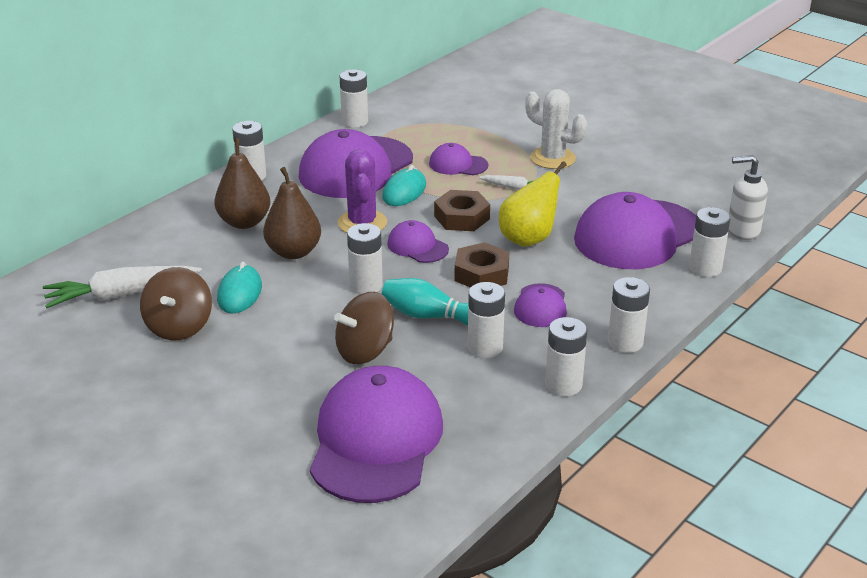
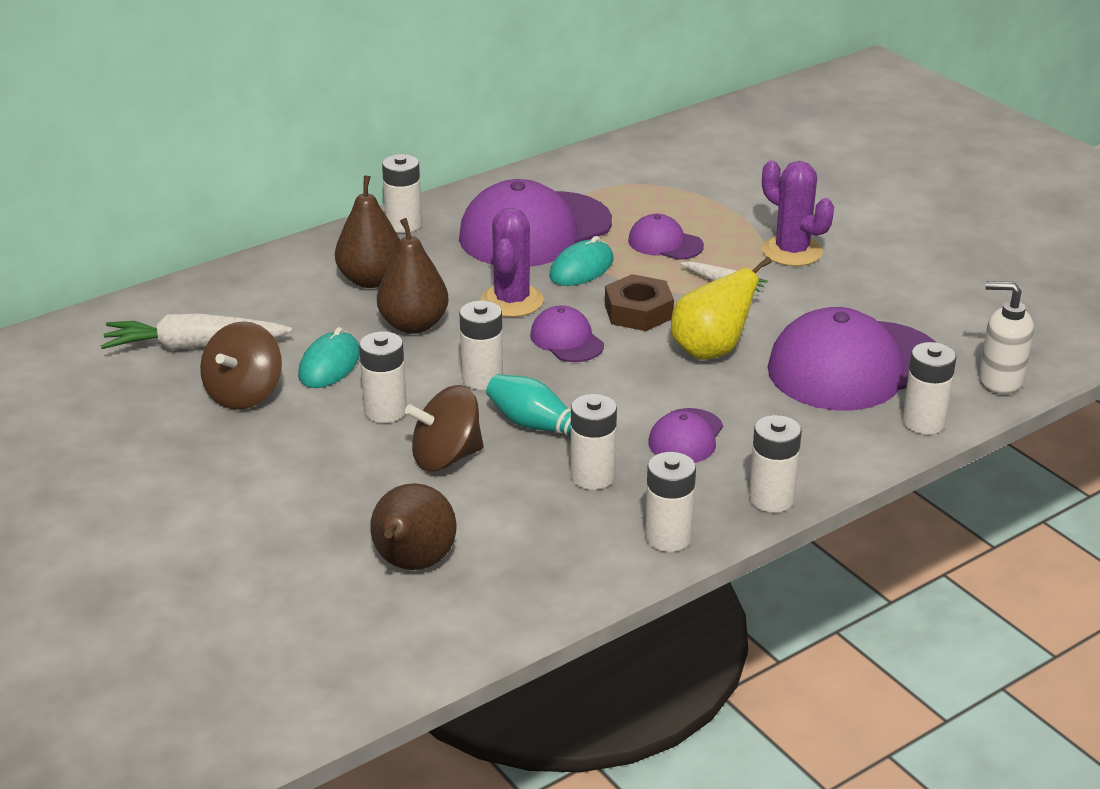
camera: 15 degrees right, 0 degrees up
purple cap [310,366,443,503] -> brown pear [370,483,456,570]
white battery [340,69,368,128] -> white battery moved to [359,331,407,423]
brown nut [454,242,509,288] -> none
white cactus [525,89,587,169] -> purple cactus [762,160,834,266]

